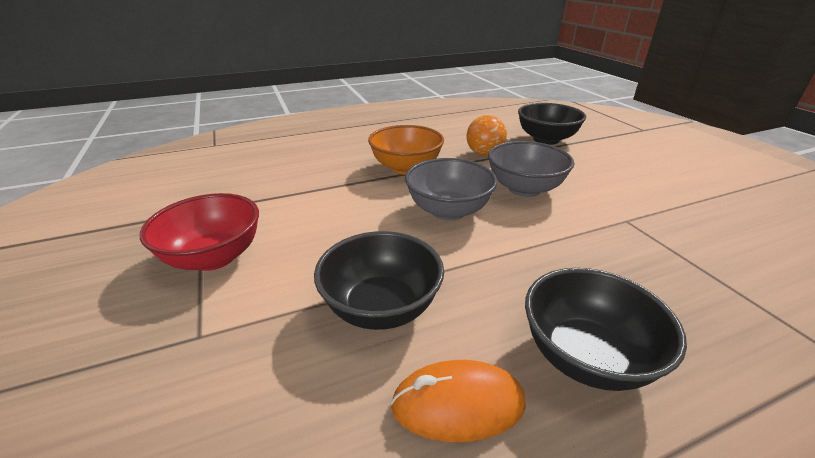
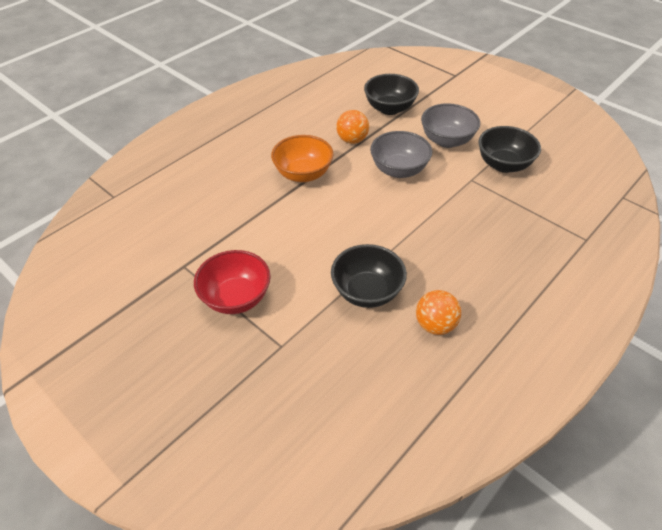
camera: 25 degrees left, 15 degrees up
orange mouse [391,360,526,442] -> orange ball [416,290,461,335]
grey bowl [405,158,497,221] -> grey bowl moved to [421,103,480,148]
black bowl [525,268,687,391] -> black bowl moved to [478,126,541,173]

